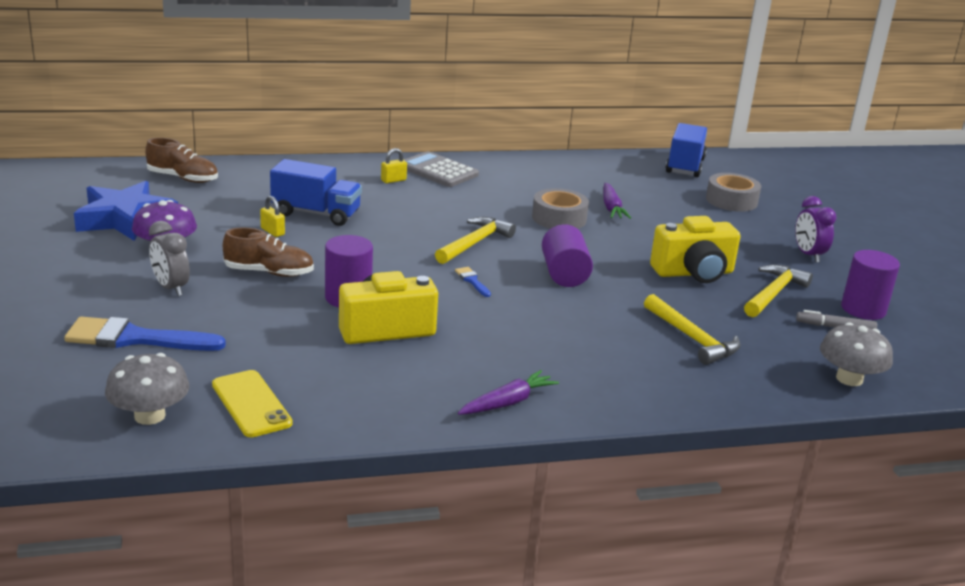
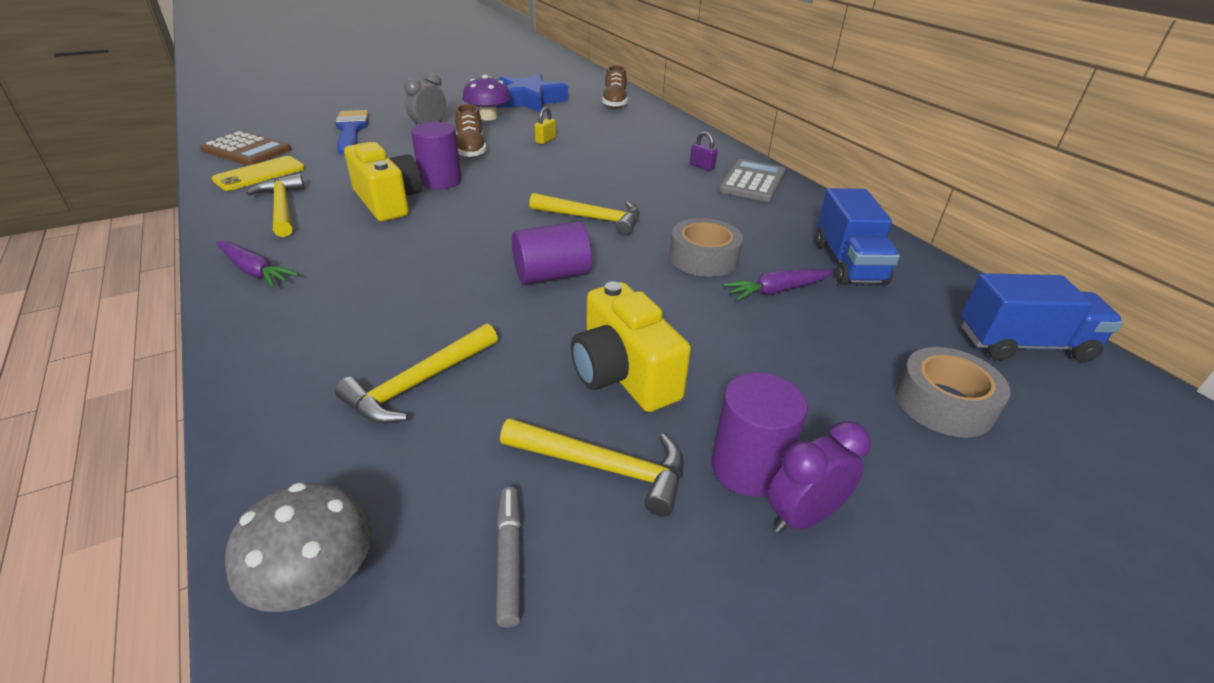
camera: 75 degrees right, 10 degrees up
grey mushroom [105,353,189,425] -> brown calculator [200,131,291,166]
blue truck [270,159,362,226] -> blue truck moved to [815,188,900,285]
yellow padlock [381,148,407,183] -> purple padlock [690,131,718,171]
blue brush [455,267,491,297] -> none
purple cylinder [841,250,900,320] -> purple cylinder moved to [711,372,808,497]
none -> yellow hammer [246,174,305,237]

